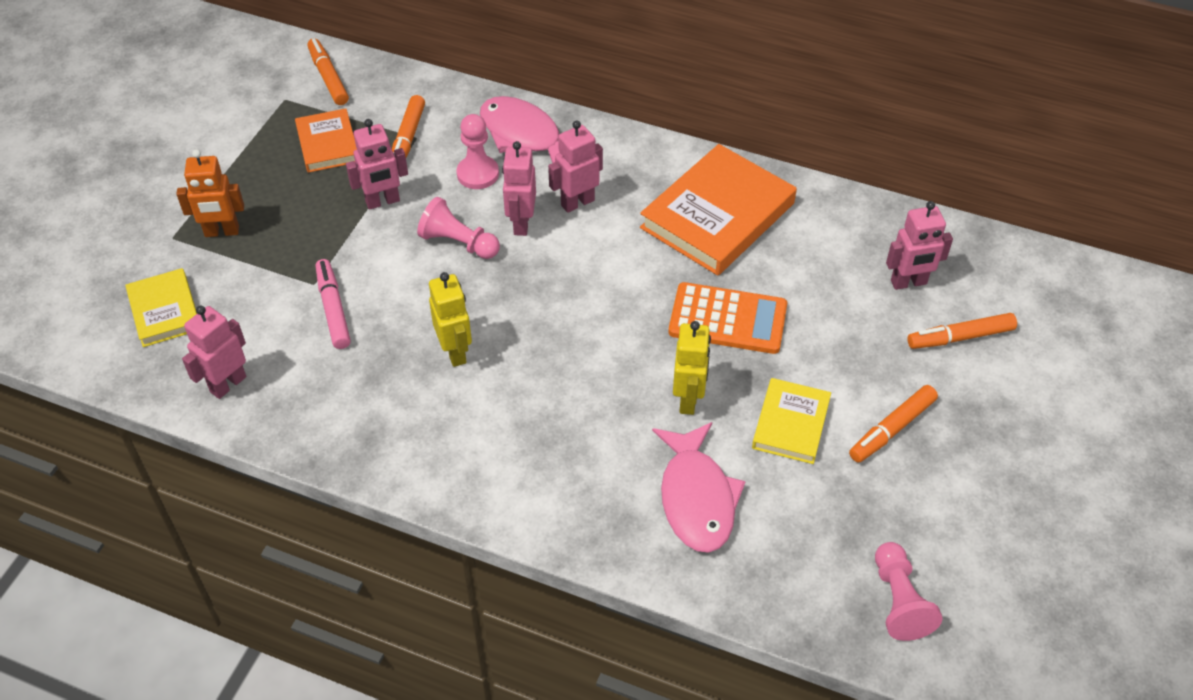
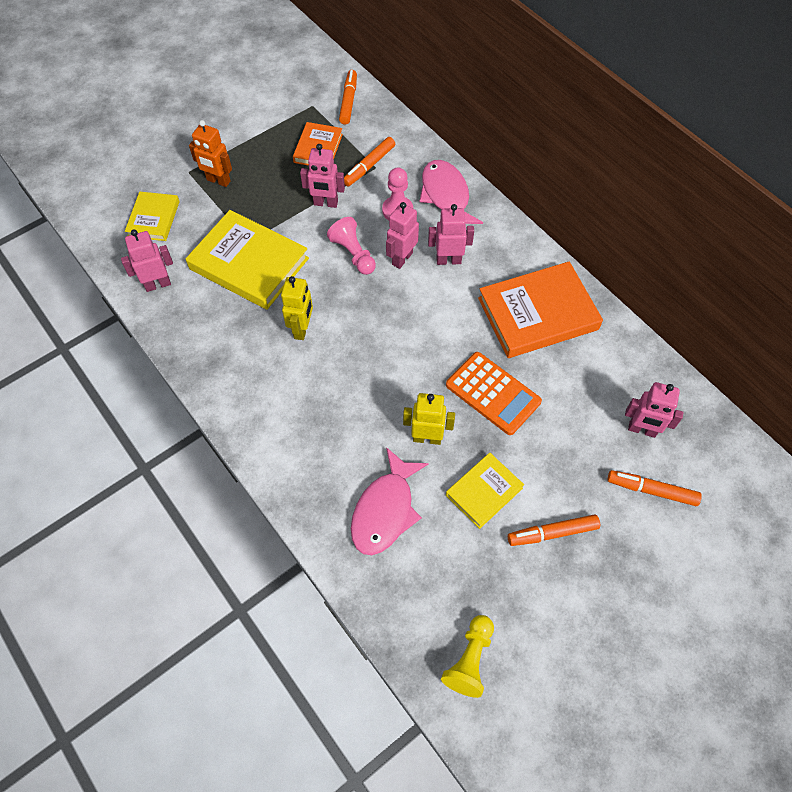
camera: 30 degrees right, 10 degrees up
pink marker [316,259,351,349] -> yellow book [186,210,309,310]
yellow robot [673,321,711,415] -> yellow robot turned 120 degrees counterclockwise [403,393,455,445]
pink pawn [875,542,943,641] -> yellow pawn [441,615,494,698]

